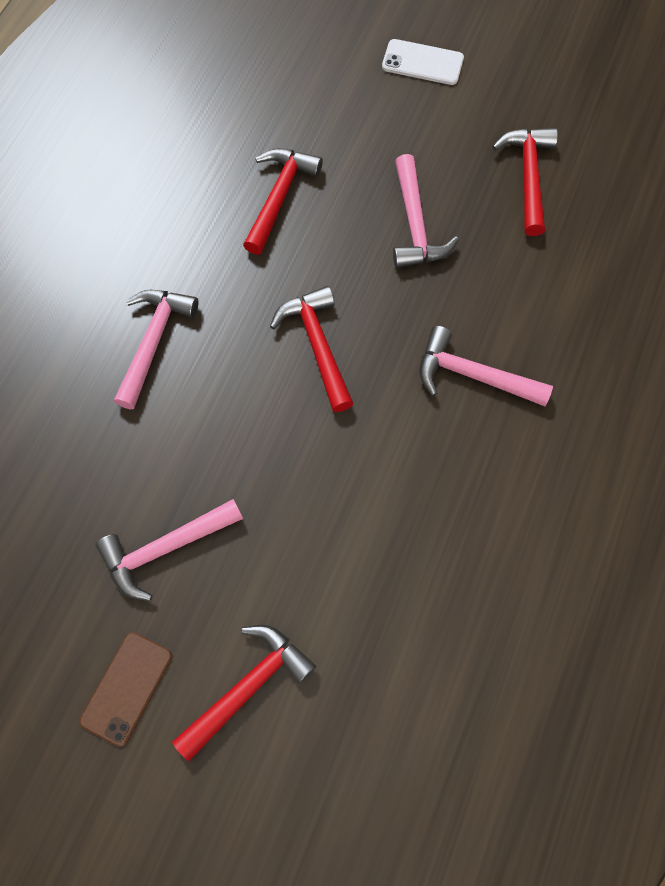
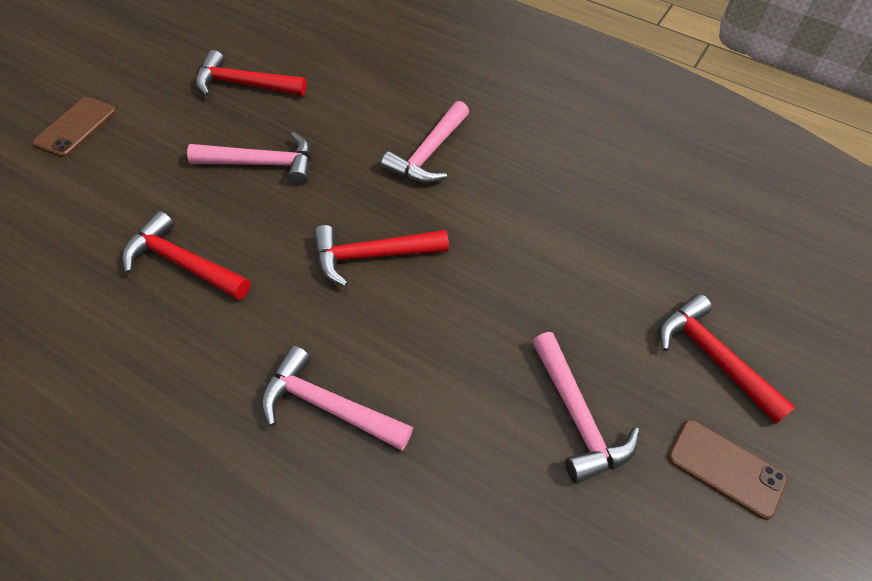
camera: 85 degrees left, 15 degrees down
white phone [382,39,464,85] -> brown phone [33,97,116,157]

